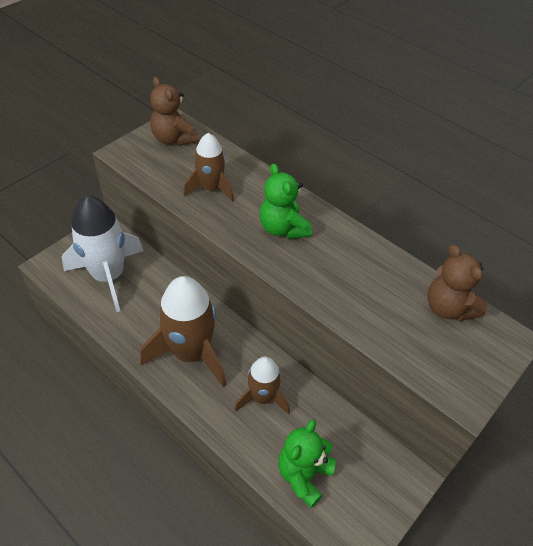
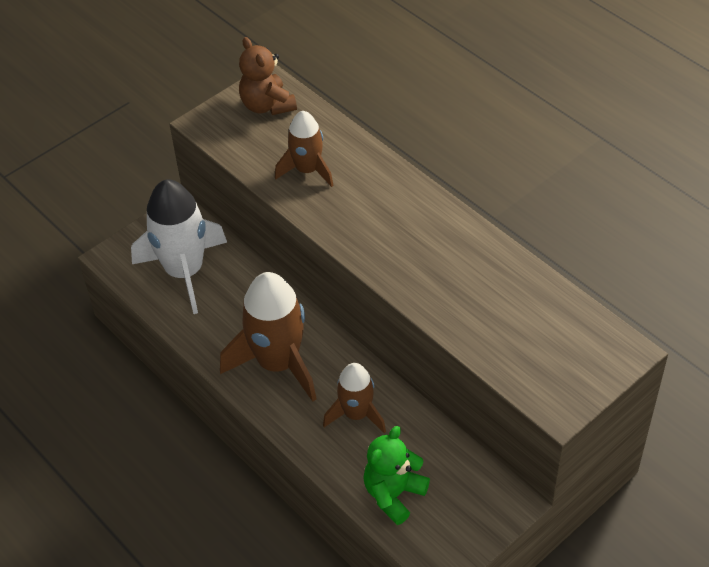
camera: 10 degrees right, 0 degrees up
green teddy bear [260,164,312,239] -> none
brown teddy bear [427,245,488,321] -> none

